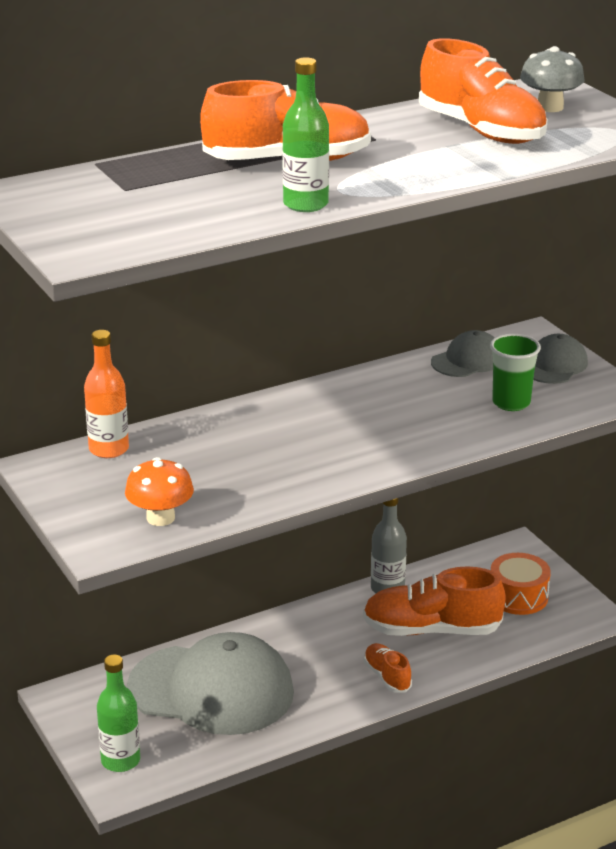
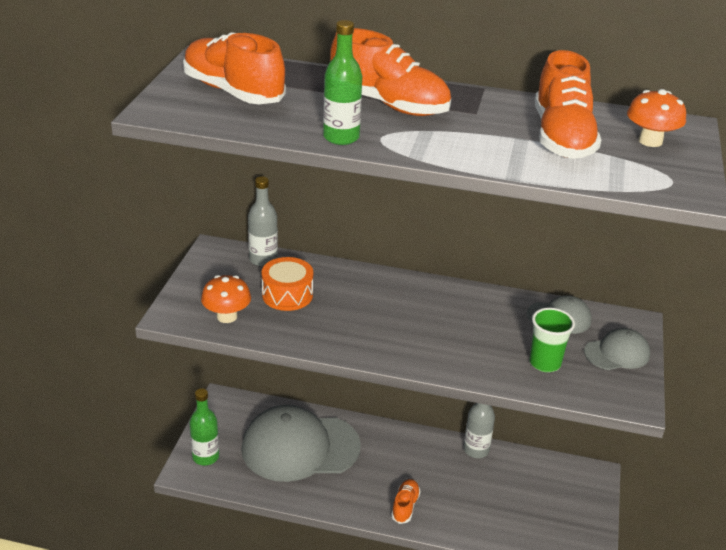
camera: 40 degrees right, 5 degrees up
orange bottle [84,330,129,458] -> grey bottle [248,176,278,267]
grey cap [127,632,294,735] -> grey cap turned 120 degrees clockwise [241,405,361,482]
orange shoe [363,566,505,636] -> orange shoe moved to [183,32,286,104]
orange drum [491,553,551,615] -> orange drum moved to [262,257,313,311]
grey mushroom [520,46,585,112] -> orange mushroom [627,89,686,147]

